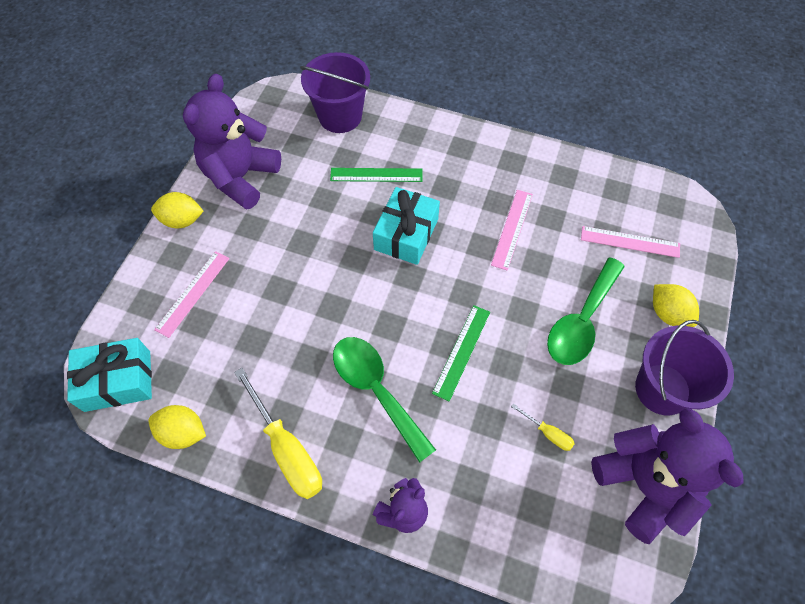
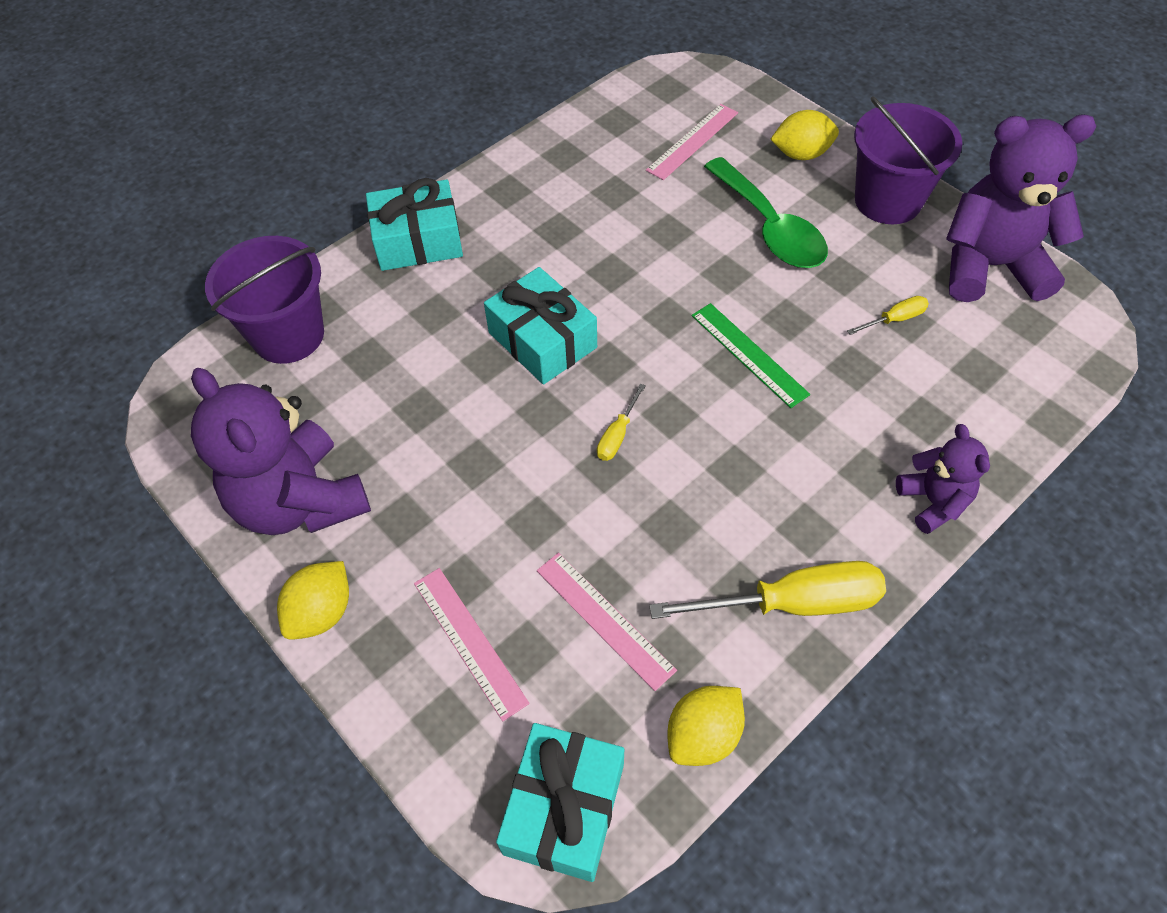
camera: 60 degrees left, 5 degrees down
green ruler [330,168,422,182] -> none
green spoon [333,337,436,463] -> none
pink ruler [491,190,533,271] -> pink ruler moved to [537,553,677,691]
none -> turquoise gift [366,178,463,271]
none -> yellow screwdriver [597,384,646,461]

